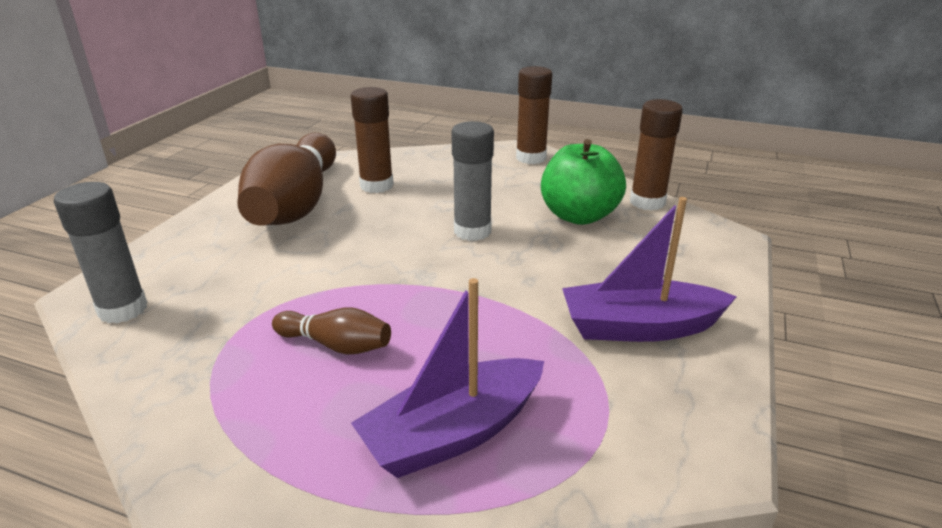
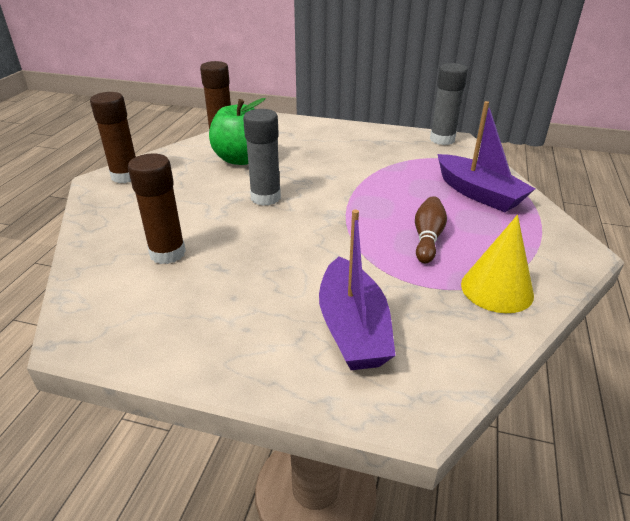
camera: 95 degrees left, 5 degrees up
grey glue stick [54,182,147,323] -> grey glue stick moved to [430,63,468,145]
brown bowling pin [237,133,336,226] -> none
purple boat [562,197,737,342] -> purple boat moved to [319,209,396,370]
none -> yellow cone [461,215,534,313]

